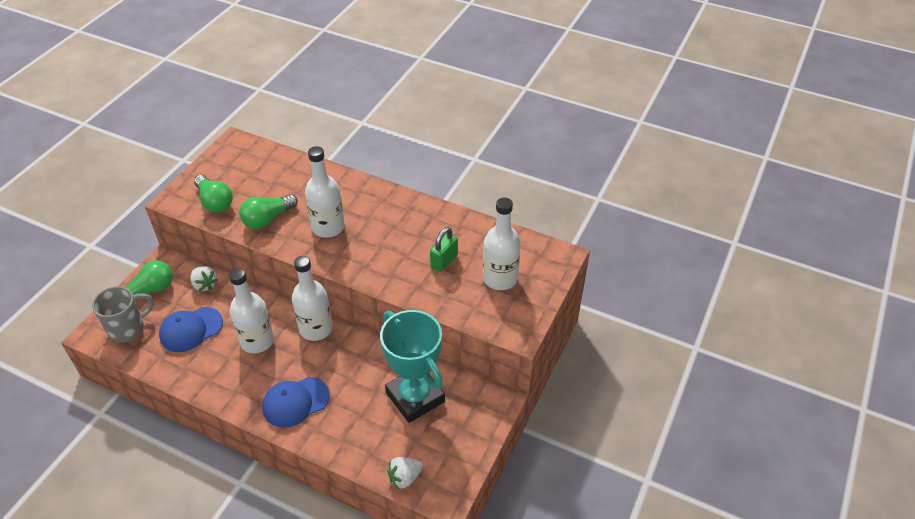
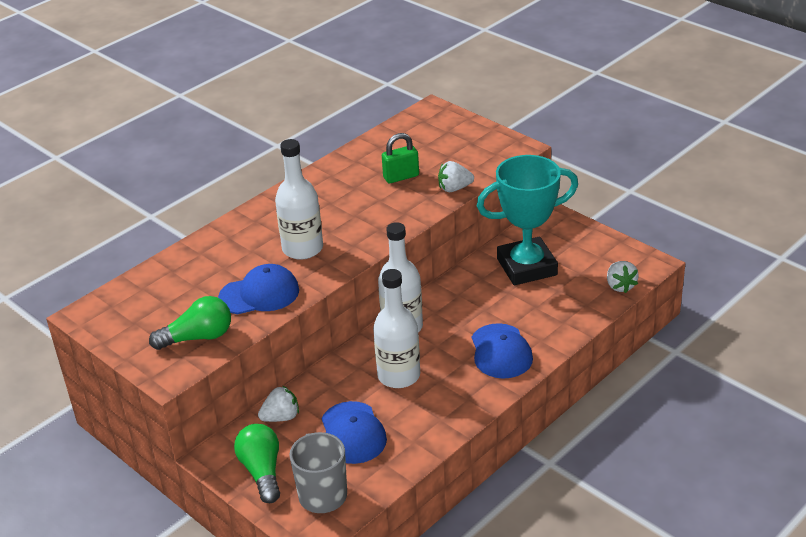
camera: 70 degrees left, 10 degrees down
green light bulb [239,194,298,229] -> blue cap [218,264,299,314]
green padlock [430,227,458,272] -> green padlock turned 75 degrees counterclockwise [382,133,419,183]
white bottle [483,198,521,290] -> none
none -> white strawberry [438,161,474,192]

